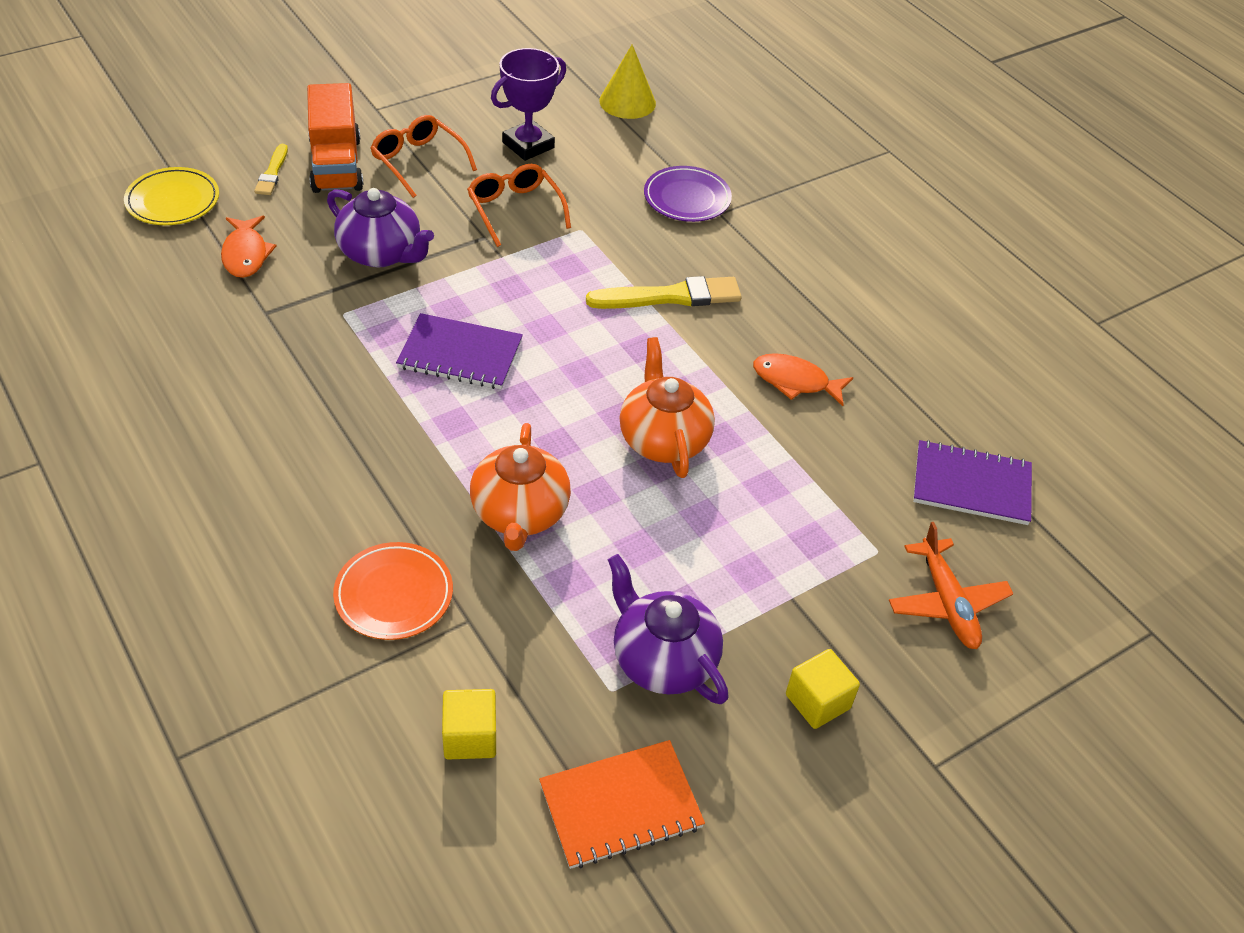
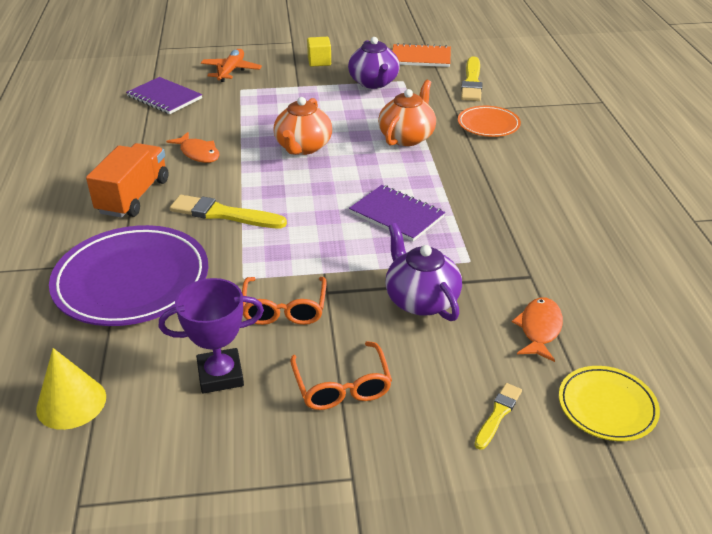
camera: 150 degrees left, 10 degrees down
orange truck [307,83,364,193] -> orange truck moved to [86,143,168,218]
yellow cube [442,689,496,760] -> yellow brush [461,57,483,101]
purple plate [644,166,732,222] -> purple plate [49,225,208,326], size x1.88

